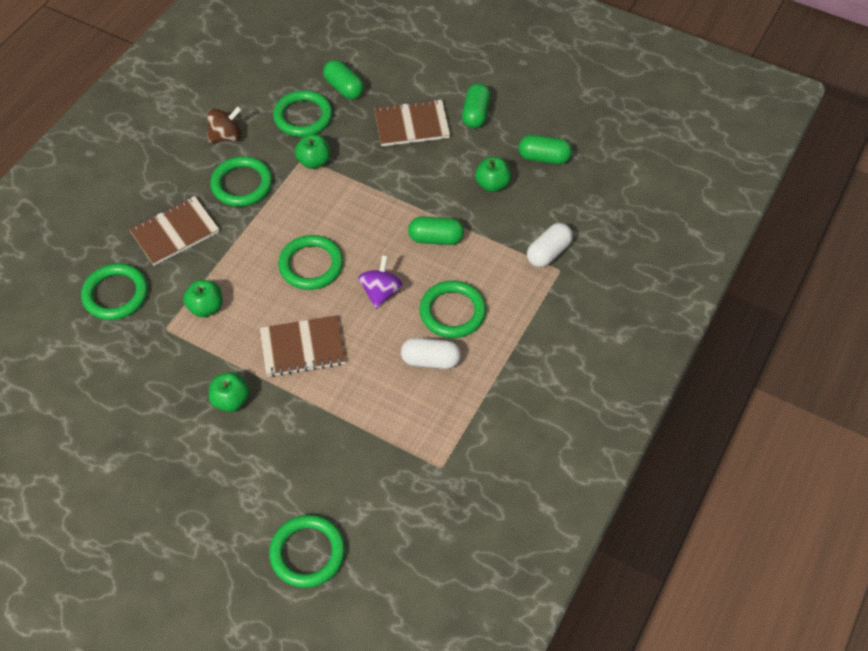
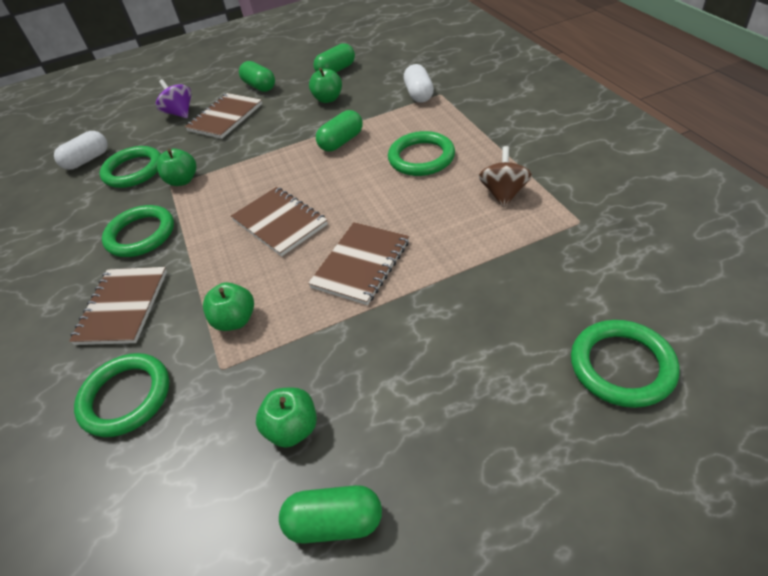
camera: 45 degrees left, 10 degrees down
brown spinning top [207,106,242,143] -> brown spinning top moved to [479,146,532,208]
green apple [209,372,250,412] -> green apple moved to [256,387,317,448]
green ring [278,235,343,290] -> brown notebook [231,187,328,257]
green capsule [323,60,364,100] -> green capsule moved to [279,485,382,544]
purple spinning top [358,255,403,309] -> purple spinning top moved to [156,79,191,118]
white capsule [401,338,461,369] -> white capsule moved to [54,131,108,170]

